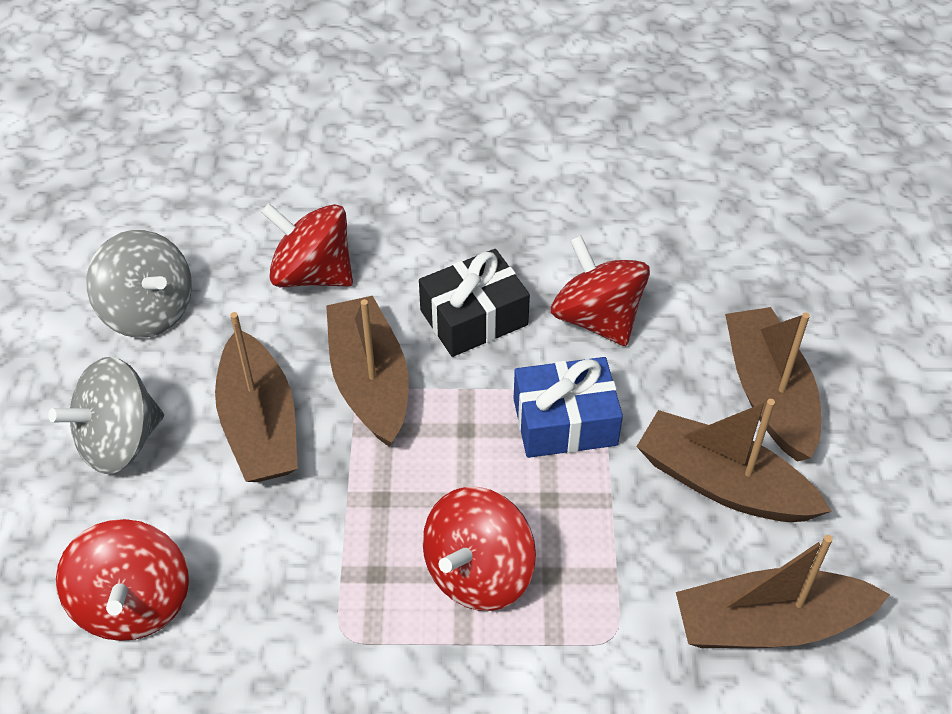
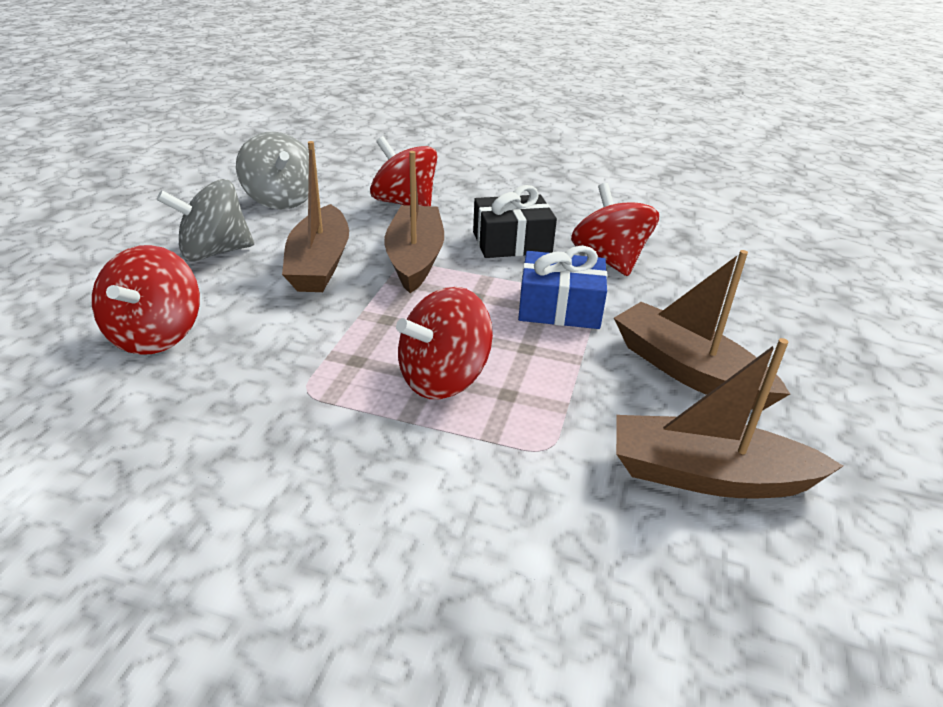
camera: 15 degrees right, 15 degrees down
brown boat [725,307,821,462] -> none

